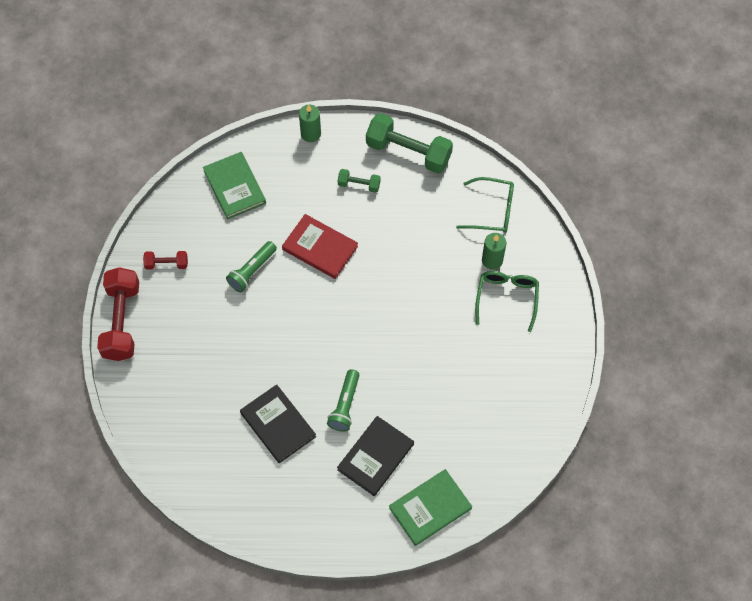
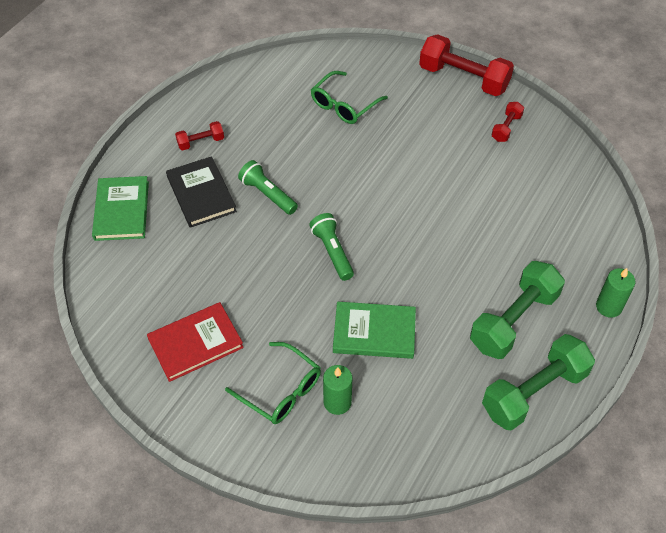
camera: 120 degrees right, 10 degrees down
green book [203,152,266,220] -> green book moved to [333,302,416,359]
green flashlight [226,241,277,292] -> green flashlight moved to [309,213,354,281]
black book [240,384,316,463] -> none
red book [282,214,358,279] -> red book moved to [147,302,244,382]
green dumbbell [338,169,381,193] -> green dumbbell [470,261,565,359], size x2.04
green glasses [456,177,514,233] -> green glasses moved to [311,71,388,124]
none -> red dumbbell [175,121,224,151]

